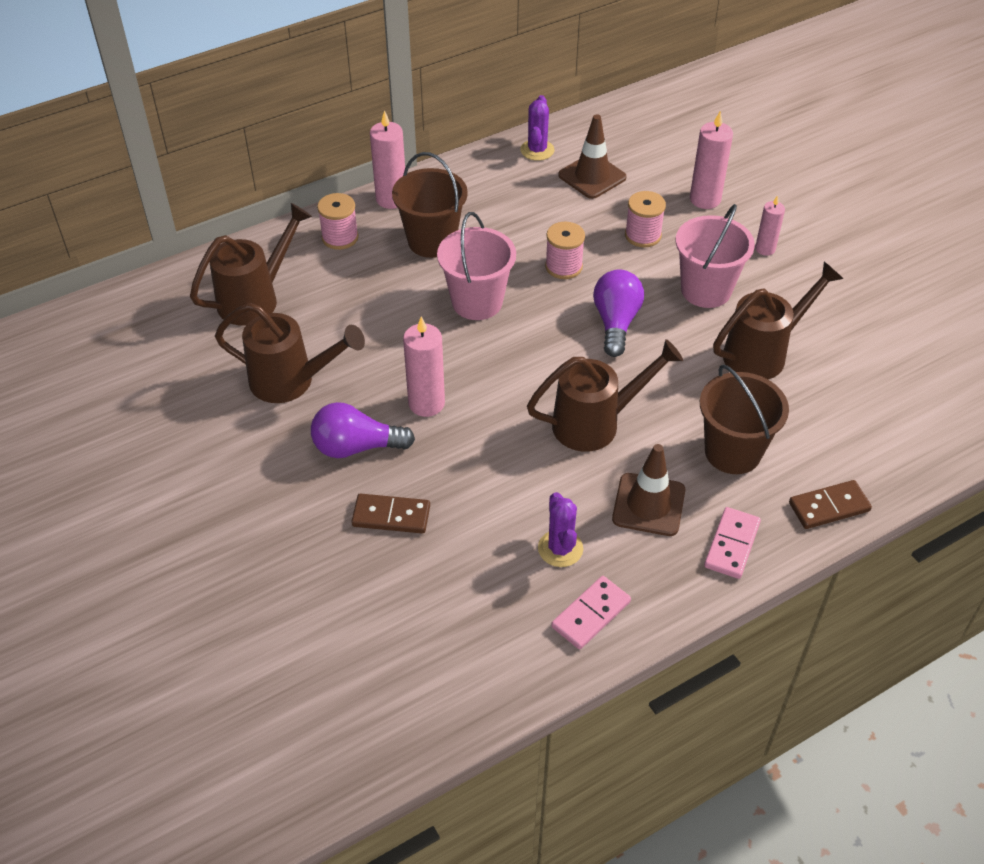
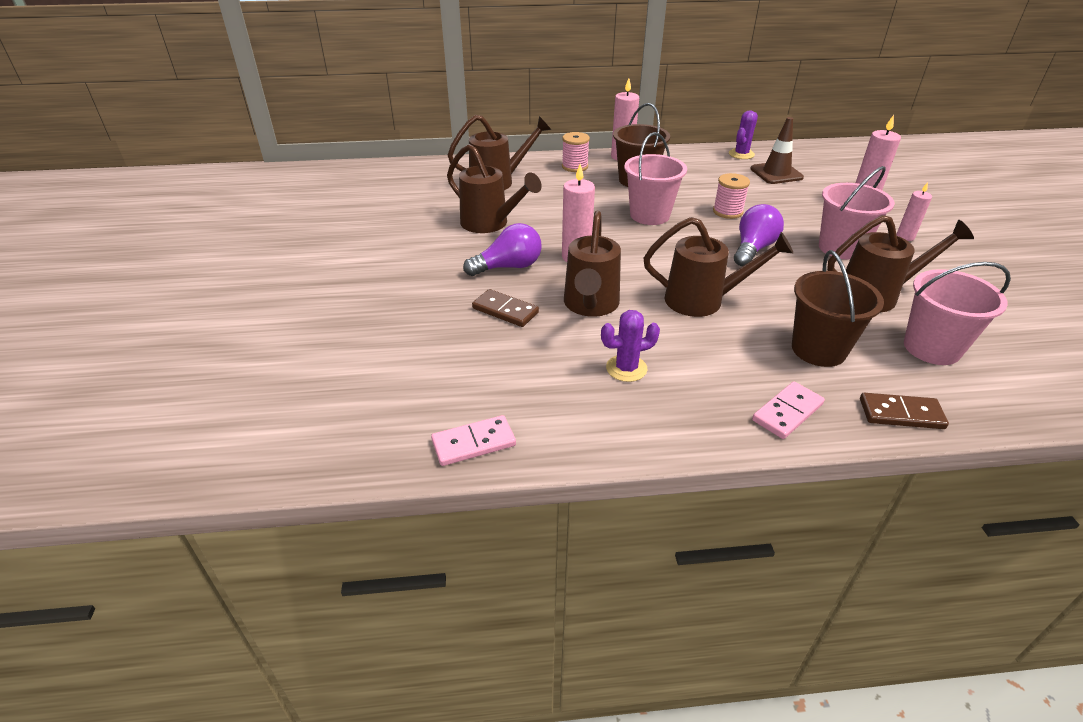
camera: 25 degrees right, 10 degrees down
purple light bulb [311,402,415,458] -> purple light bulb turned 135 degrees clockwise [463,223,542,276]
purple cactus [538,492,583,567] -> purple cactus turned 60 degrees clockwise [601,310,660,382]
pink domino [551,576,631,649] -> pink domino moved to [431,415,516,466]
brown traffic cone [612,444,685,536] -> none
pink spool [625,191,666,248] -> none
none -> brown watering can [564,211,621,317]
none -> pink bucket [904,262,1011,365]

